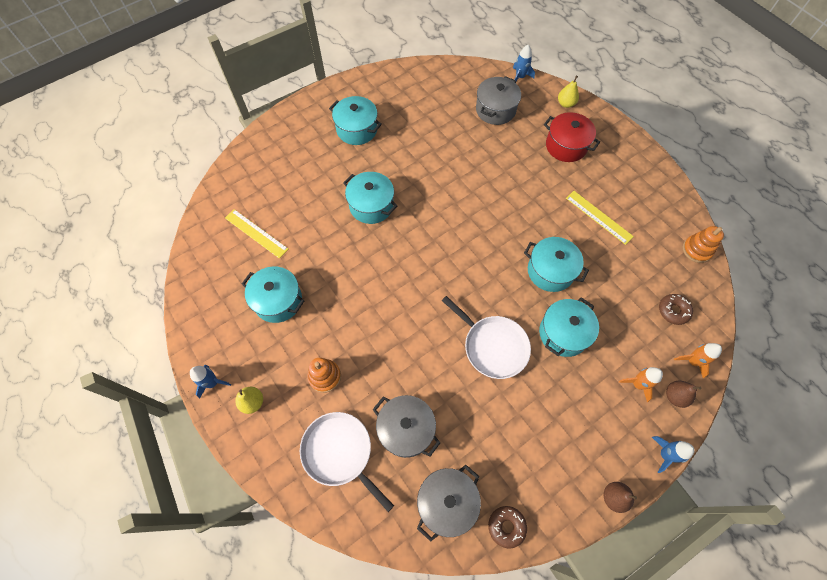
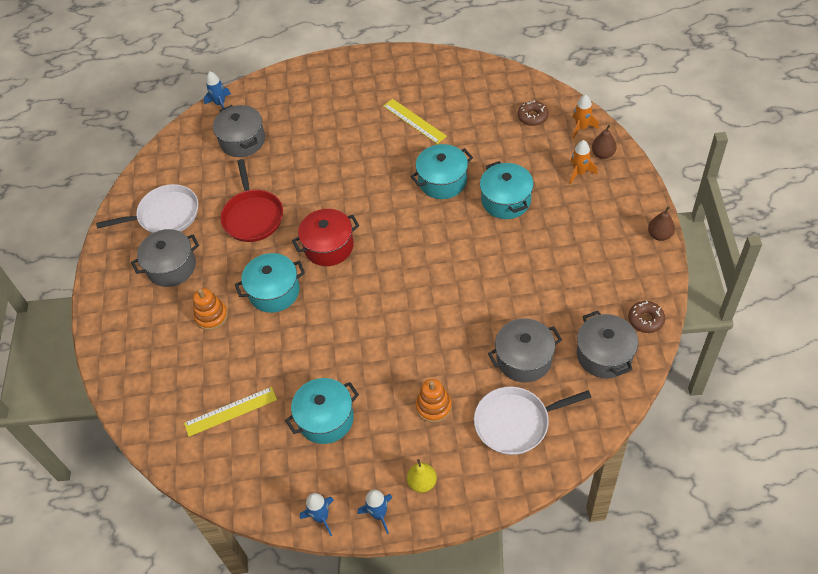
camera: 55 degrees left, 10 degrees down
turquoise pot [329,96,382,145] -> grey pot [131,229,199,287]
white pan [442,296,531,379] -> white pan moved to [96,184,198,233]
red pot [544,112,600,162] -> red pot moved to [292,209,359,266]
yellow pear [558,76,579,108] -> none
yellow ruler [566,191,634,245] -> yellow ruler turned 60 degrees clockwise [383,99,447,144]
blue rocket [652,436,695,473] -> blue rocket moved to [300,493,334,536]
orange stacking toy [682,226,724,263] -> orange stacking toy moved to [193,288,228,330]
none -> red pan [220,159,283,242]

